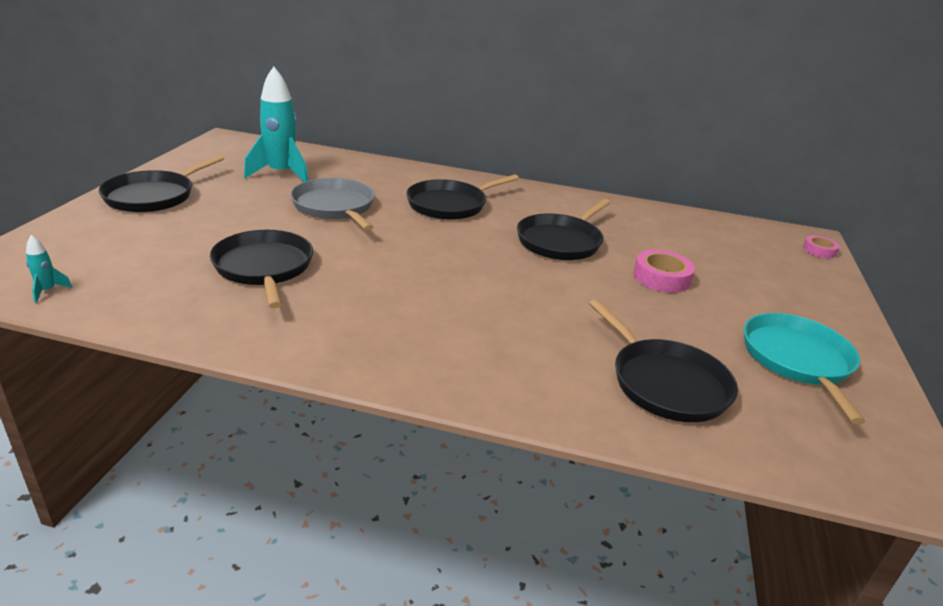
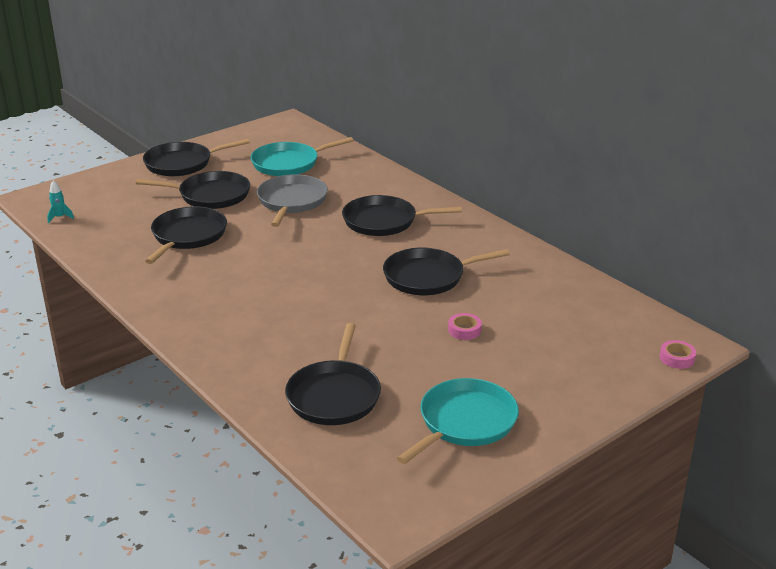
camera: 40 degrees right, 0 degrees up
turquoise rocket [244,67,308,182] -> turquoise pan [250,137,353,176]
pink tape [633,250,695,293] -> pink tape [448,313,482,340], size x0.62
none -> black pan [136,171,250,209]

